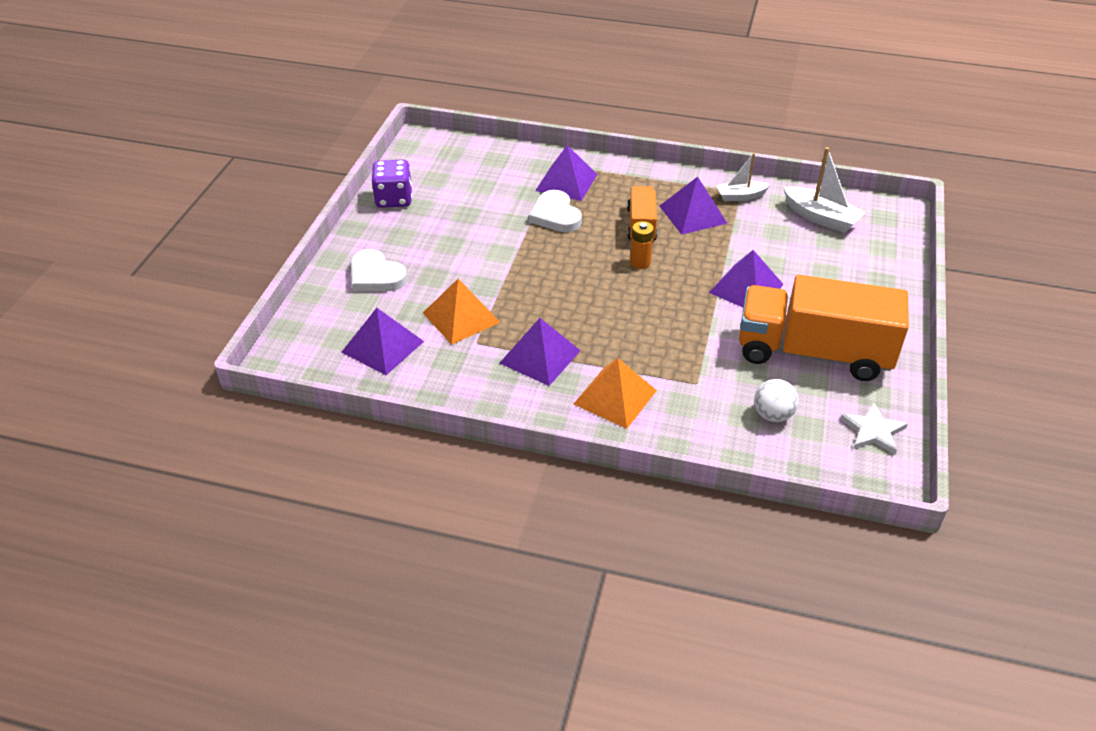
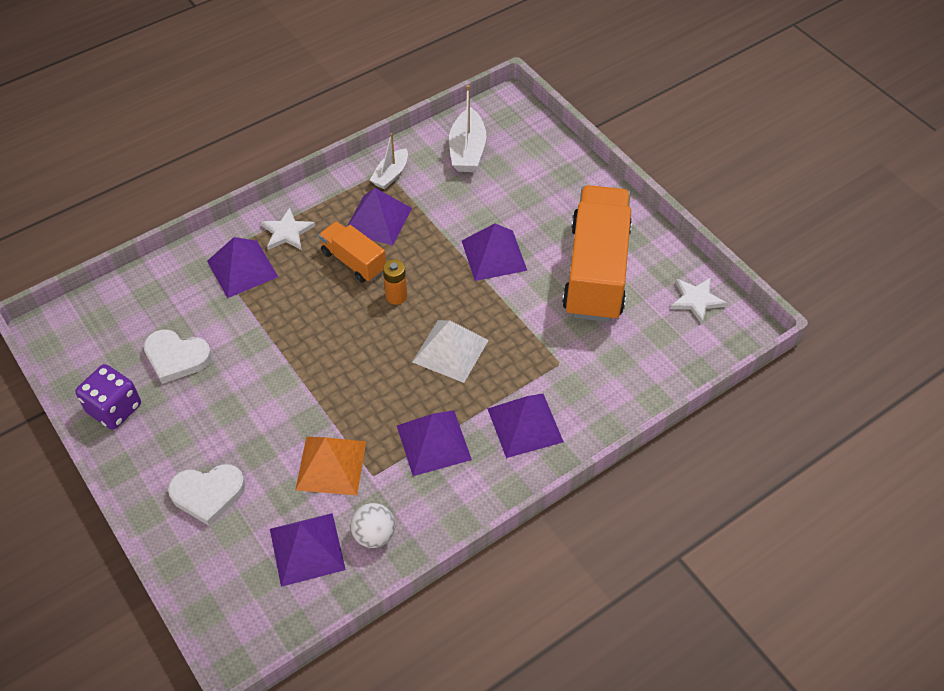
camera: 50 degrees left, 10 degrees up
white heart [529,190,582,232] -> white heart moved to [144,329,212,384]
orange pyramid [574,358,657,429] -> purple pyramid [487,394,564,458]
orange truck [739,275,909,381] -> orange truck turned 135 degrees clockwise [562,185,632,322]
white ball [754,379,799,422] -> white ball moved to [351,503,395,548]
white boat [783,147,865,233] -> white boat turned 105 degrees clockwise [449,85,486,172]
none -> white star [261,208,315,250]
none -> white pyramid [412,320,489,383]

